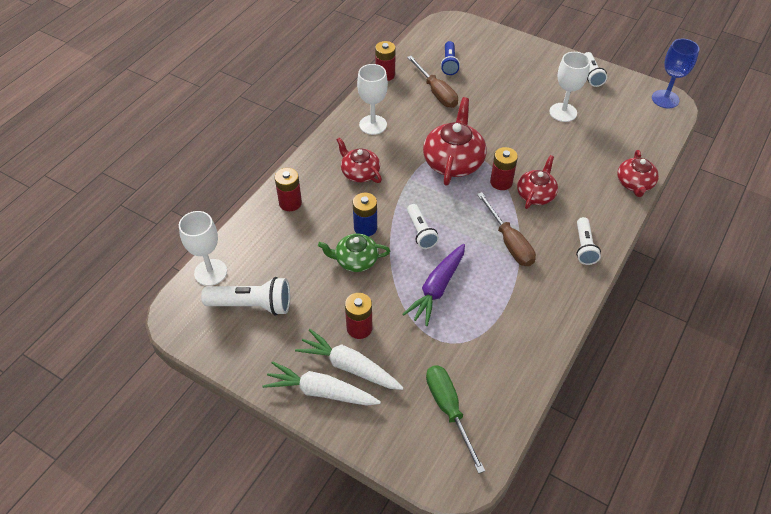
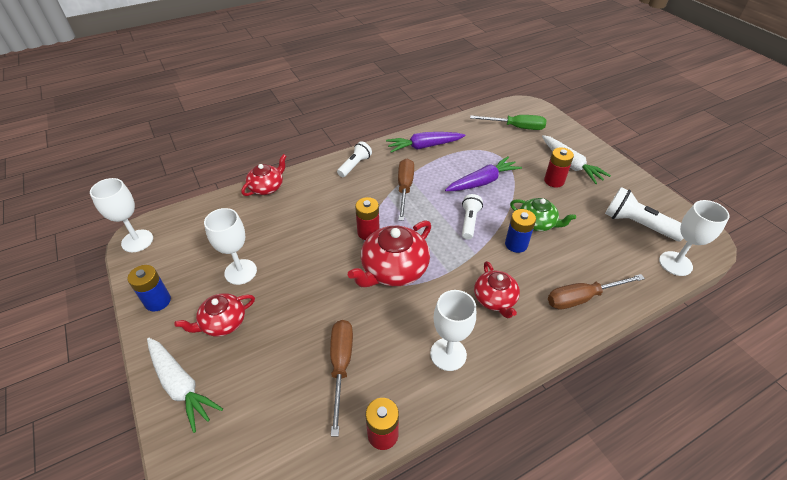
camera: 150 degrees left, 5 degrees down
white carrot [262,361,381,406] -> white carrot moved to [147,338,223,433]
red battery [275,168,302,211] -> brown screwdriver [548,274,645,310]
green screwdriver [426,365,485,474] -> green screwdriver turned 90 degrees counterclockwise [470,115,546,130]
blue flashlight [441,41,460,75] -> none
red teapot [517,155,558,209] -> red teapot moved to [175,293,255,336]
white flashlight [585,52,607,87] -> blue battery [127,265,171,312]
blue goblet [652,39,699,108] -> white goblet [90,178,153,252]
none -> purple carrot [386,132,465,153]

